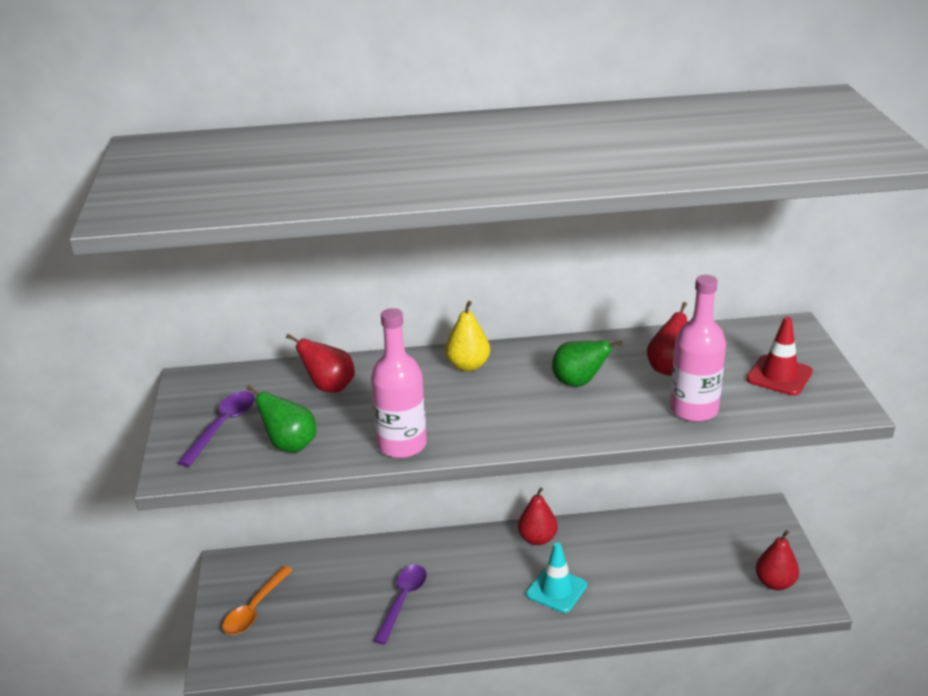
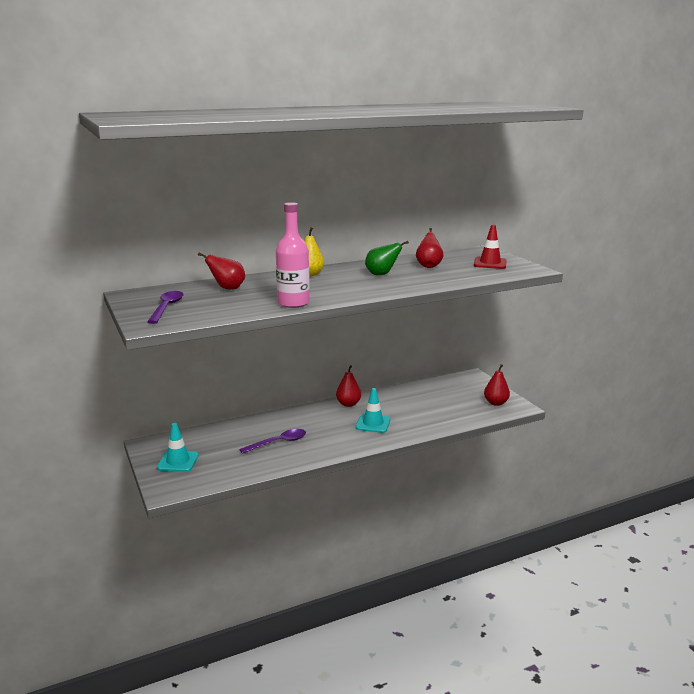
camera: 20 degrees left, 10 degrees down
orange spoon [223,566,293,635] -> turquoise traffic cone [157,423,199,472]
green pear [246,385,316,453] -> none
purple spoon [374,565,427,645] -> purple spoon turned 60 degrees clockwise [239,429,306,454]
pink bottle [670,275,726,422] -> none

